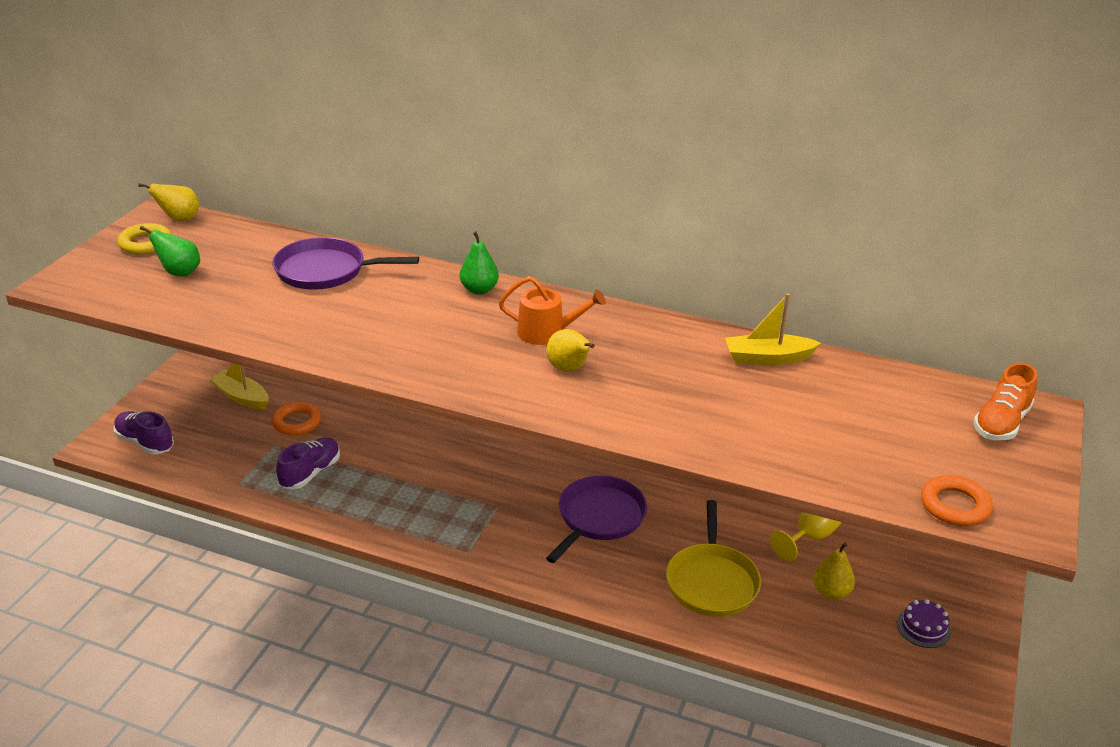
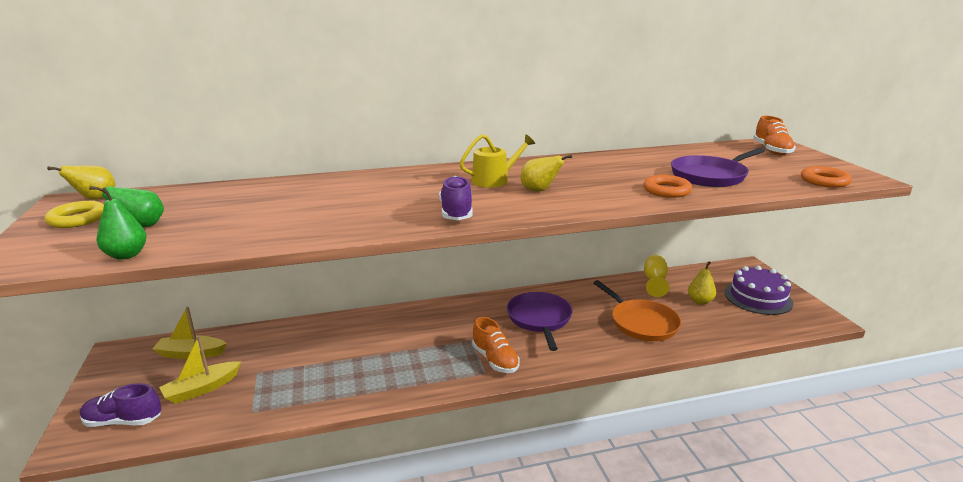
camera: 35 degrees left, 10 degrees down
orange ring [271,402,321,435] -> orange ring moved to [644,175,692,198]
purple pan [273,237,419,289] -> purple pan moved to [671,148,765,187]
purple shoe [276,437,340,489] -> purple shoe moved to [439,176,473,220]
green pear [460,231,499,295] -> green pear moved to [96,187,147,260]
orange watering can [499,276,606,345] -> yellow watering can [459,134,535,187]
yellow pan [666,500,761,617] -> orange pan [594,280,681,341]
yellow boat [725,293,821,365] -> yellow boat moved to [159,335,241,404]
purple cake [897,599,951,648] -> purple cake [724,266,793,315], size x1.90
none -> orange shoe [472,317,520,373]

